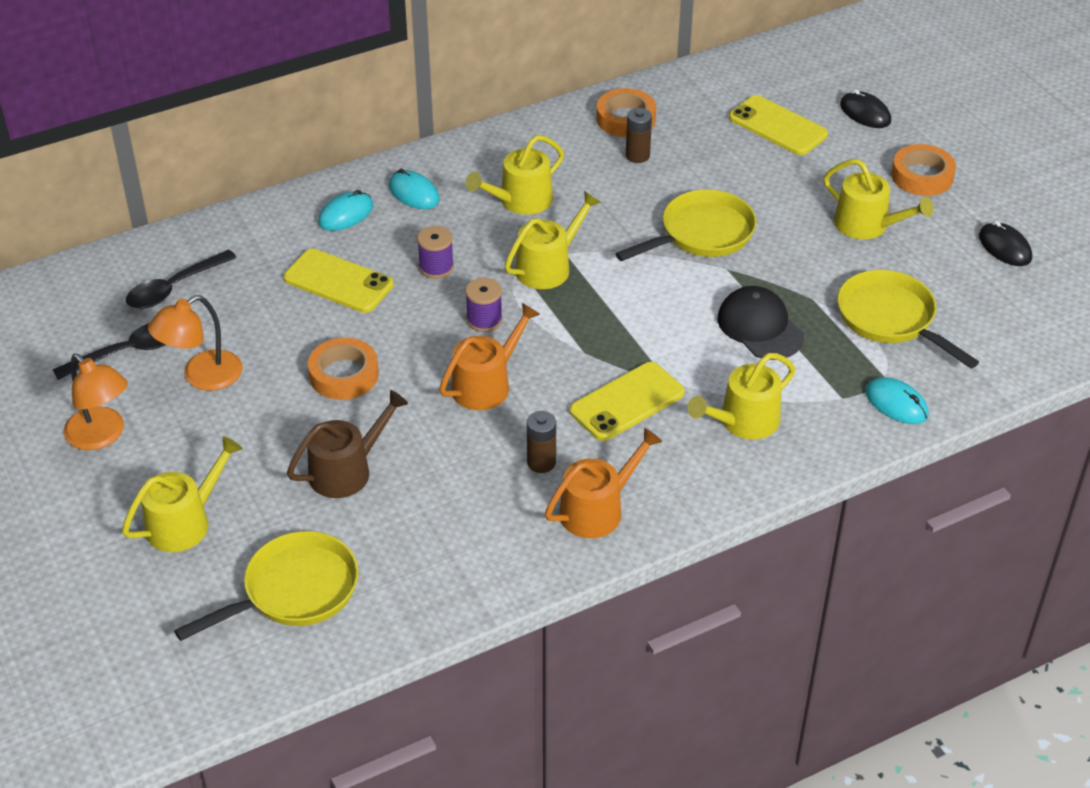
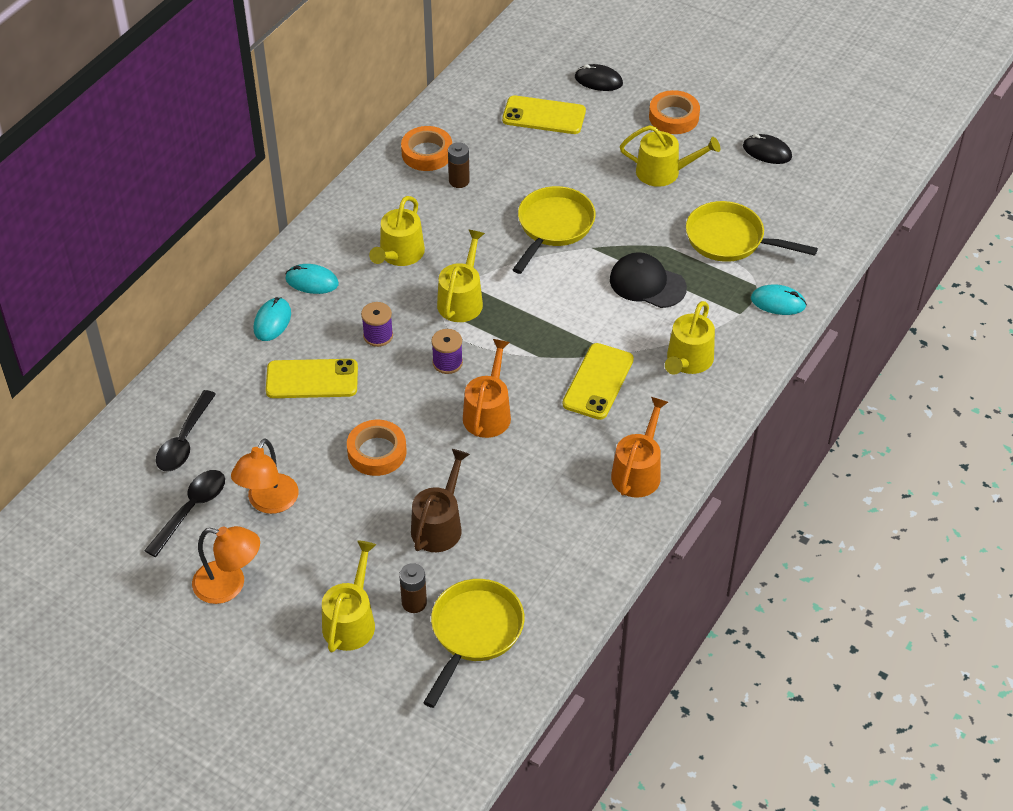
camera: 30 degrees left, 5 degrees up
brown battery [527,411,556,473] -> brown battery moved to [399,563,427,613]

